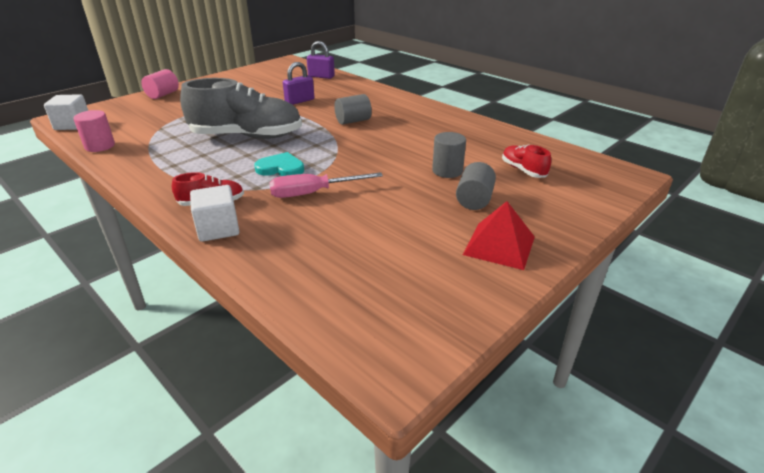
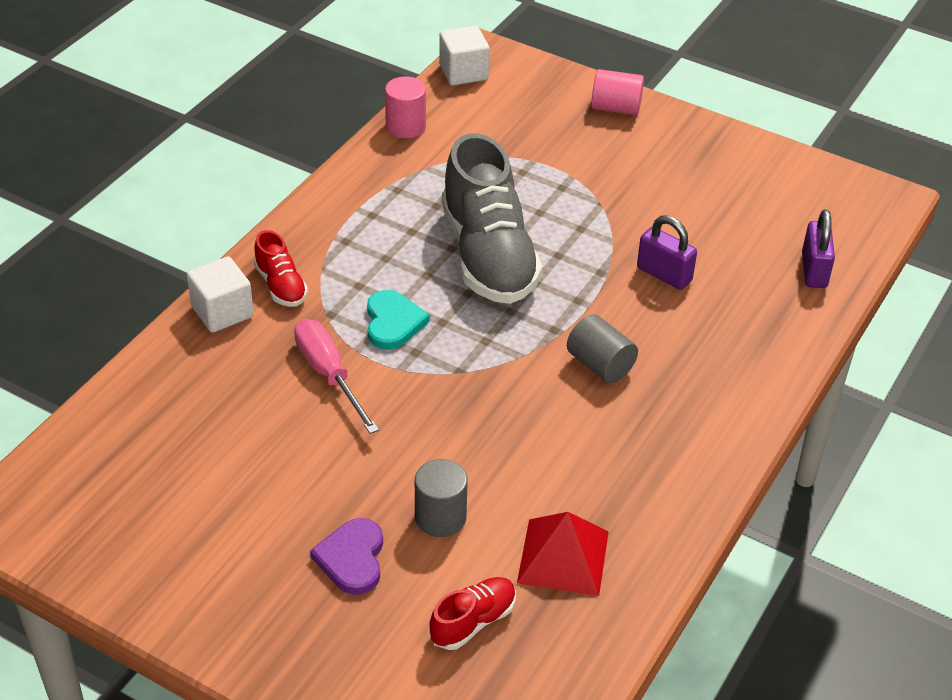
camera: 75 degrees right, 10 degrees up
grey cylinder [456,162,496,210] -> purple heart [310,518,383,595]
red pyramid [463,201,535,270] -> red pyramid moved to [517,512,609,596]

